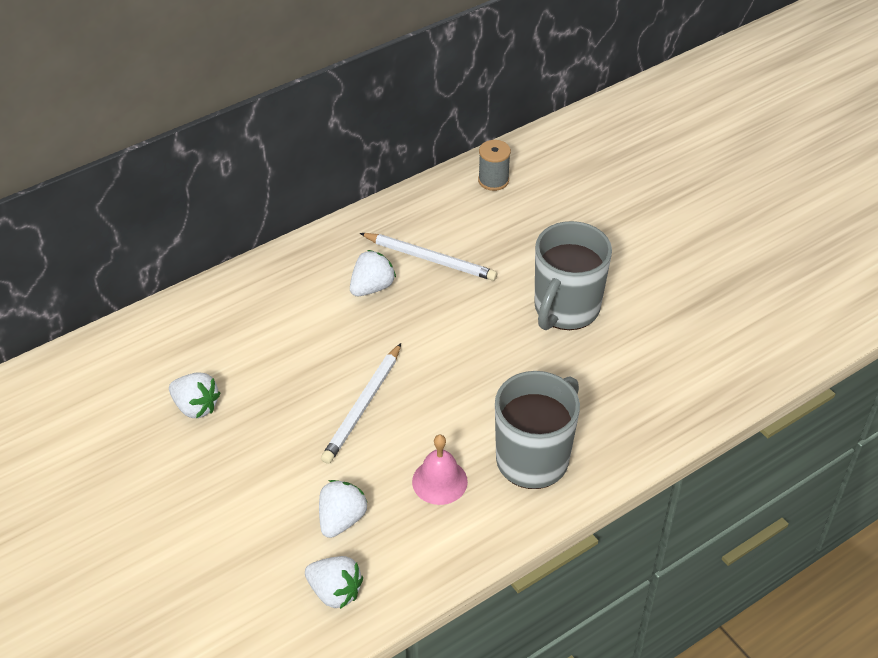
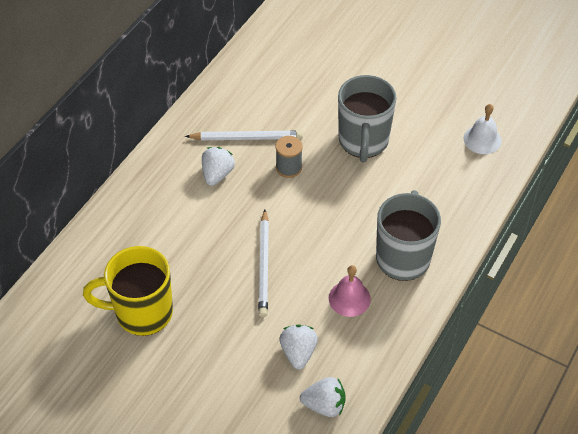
camera: 25 degrees left, 5 degrees up
white strawberry [169,373,220,418] -> yellow mug [83,246,173,336]
grey spool [478,140,511,191] -> grey spool moved to [275,136,303,178]
none -> white bell [464,104,502,154]

